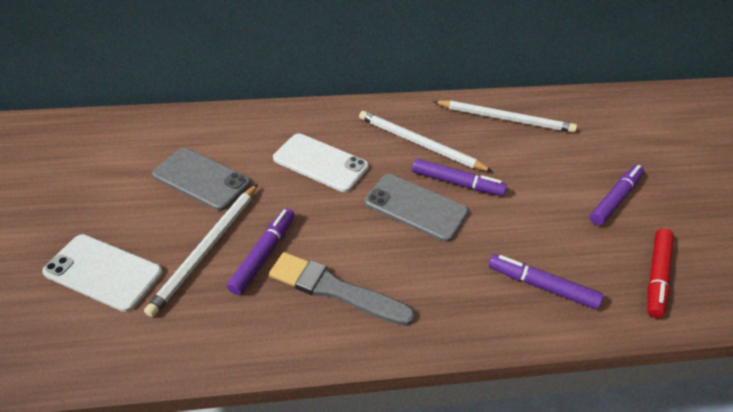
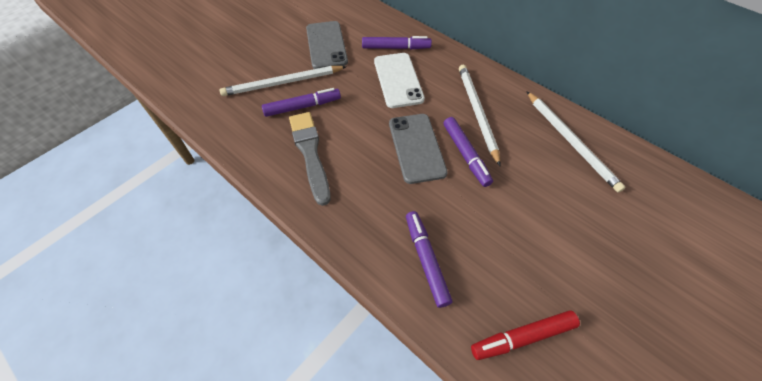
camera: 50 degrees right, 10 degrees up
white phone [42,234,163,312] -> none
purple marker [590,165,644,225] -> purple marker moved to [362,36,432,49]

